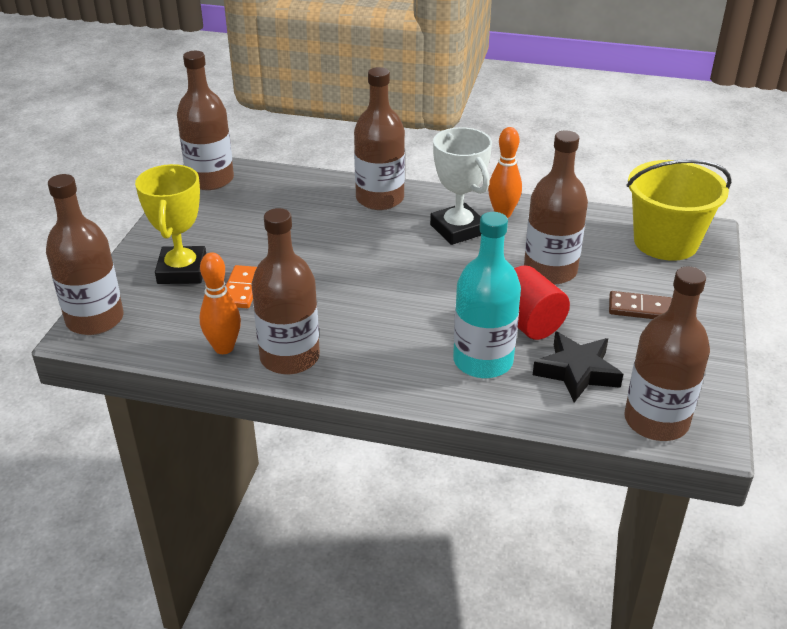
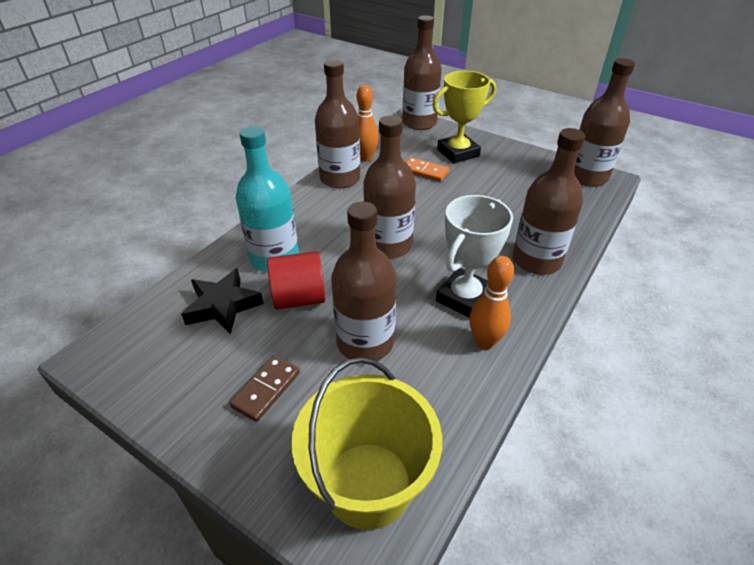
camera: 110 degrees right, 5 degrees up
yellow trophy [135,164,206,284] -> yellow trophy turned 45 degrees counterclockwise [432,71,496,163]
white trophy [430,127,492,245] -> white trophy turned 45 degrees counterclockwise [436,195,513,318]
brown bottle [624,267,710,441] -> brown bottle moved to [363,115,416,259]

